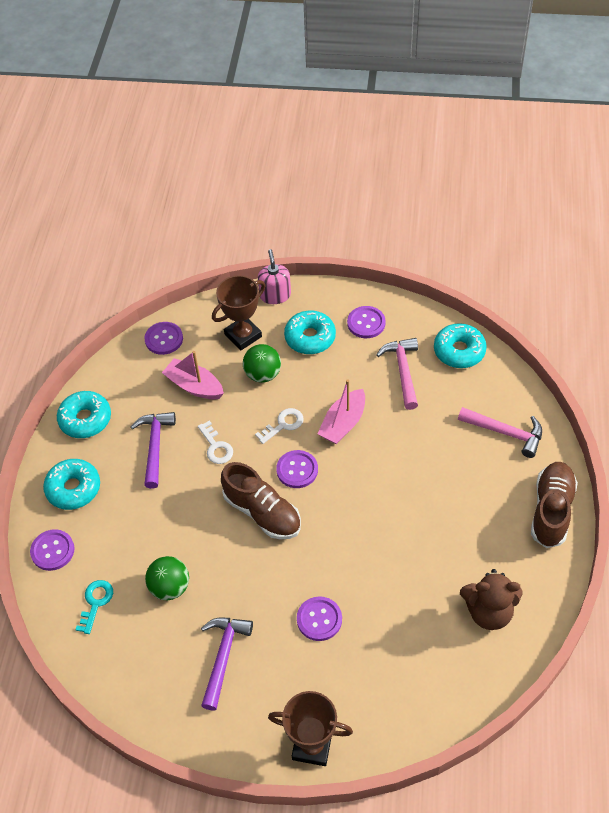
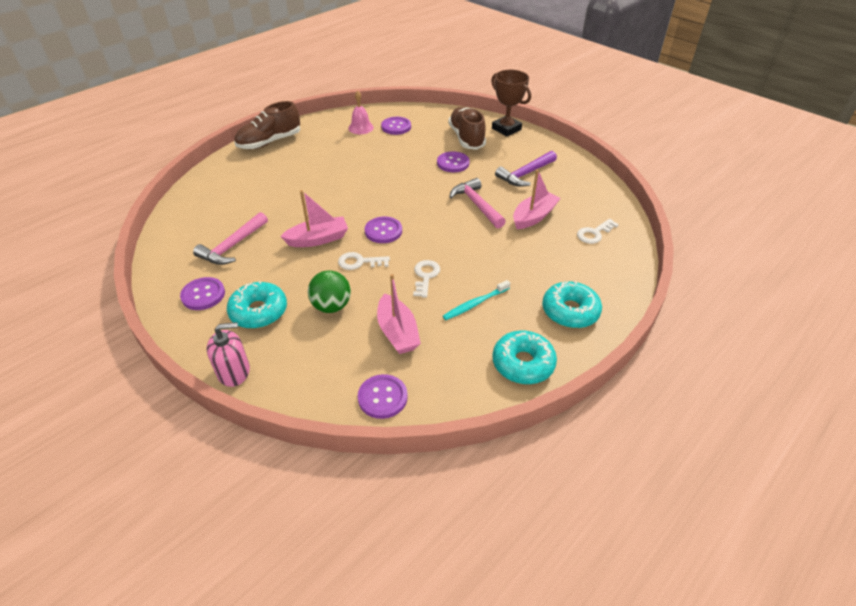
camera: 145 degrees left, 10 degrees down
purple button [30,529,74,571] -> purple button moved to [381,117,411,135]
turquoise key [75,580,113,634] -> white key [577,219,619,244]
purple hammer [131,412,176,489] -> turquoise toothbrush [443,280,510,320]
green ball [145,556,189,600] -> pink boat [513,170,561,229]
brown trophy [212,275,266,350] -> none
brown shoe [221,462,301,539] -> brown shoe moved to [448,107,486,150]
pink soap dispenser [258,249,291,304] -> pink soap dispenser turned 135 degrees counterclockwise [206,322,250,387]
turquoise donut [434,323,487,368] -> none
pink hammer [458,407,542,458] -> pink hammer moved to [449,178,506,228]
brown teddy bear [460,569,523,630] -> pink bell [348,90,374,134]

